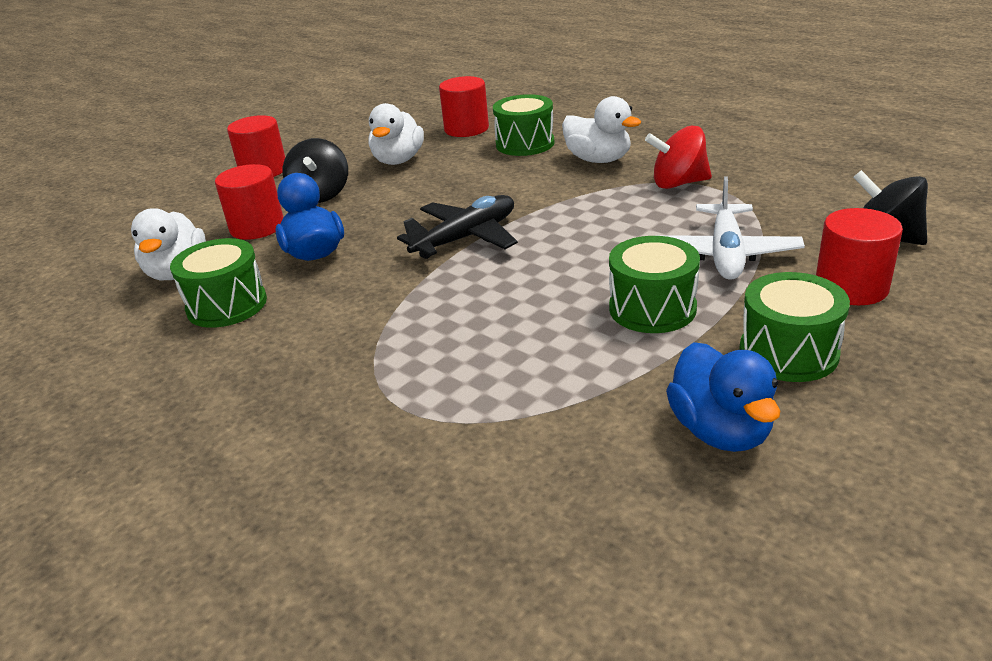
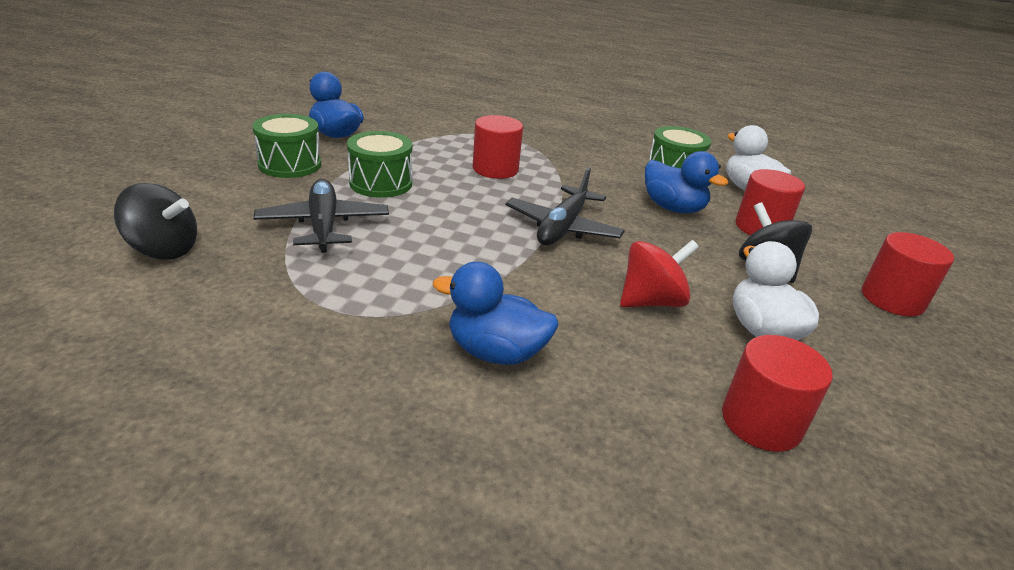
camera: 150 degrees right, 0 degrees up
green drum [493,94,555,156] -> none
white duck [562,96,641,163] -> blue duck [433,262,559,365]
red spinning top [645,126,712,189] -> red spinning top moved to [620,240,699,307]
white plane [655,176,805,280] -> black plane [253,179,389,253]
red cylinder [816,208,903,305] -> red cylinder moved to [473,115,523,179]

